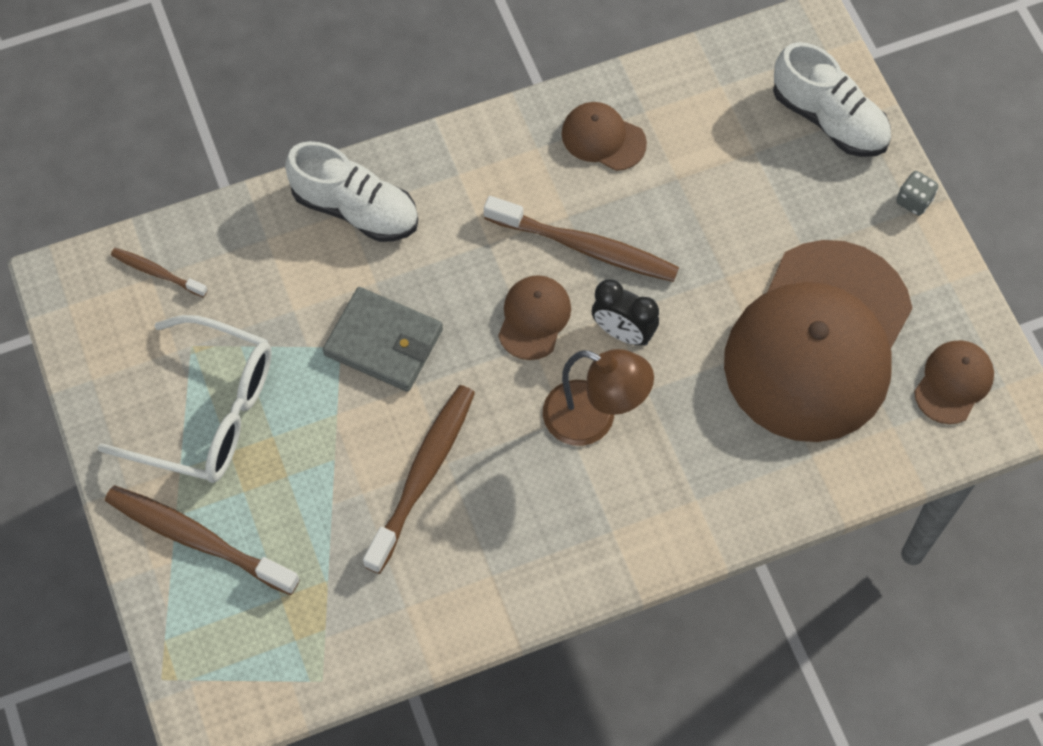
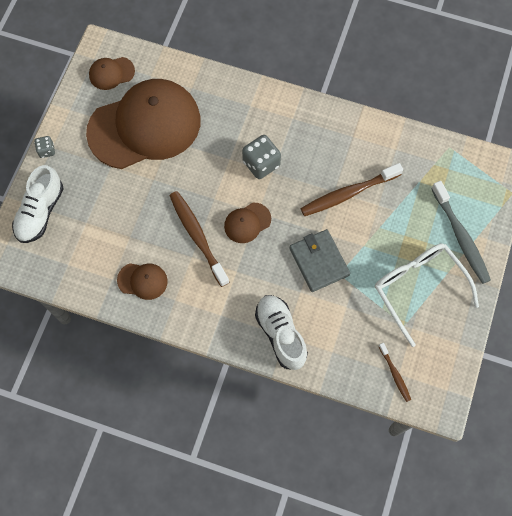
camera: 140 degrees left, 5 degrees up
brown toothbrush [105,485,300,595] -> grey toothbrush [431,181,491,284]
brown lamp [543,349,654,446] -> grey dice [242,135,281,179]
brown cap [561,102,647,171] -> brown cap turned 60 degrees counterclockwise [117,263,168,300]
black clock [592,279,659,346] -> none
white shoe [773,42,891,157] -> white shoe turned 150 degrees counterclockwise [12,165,64,243]

